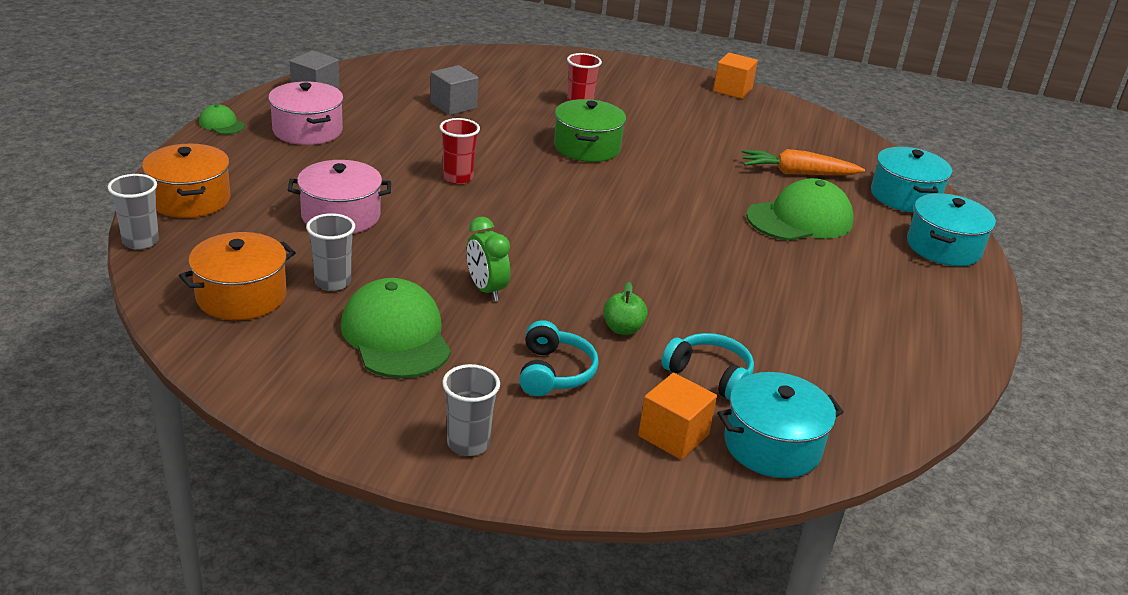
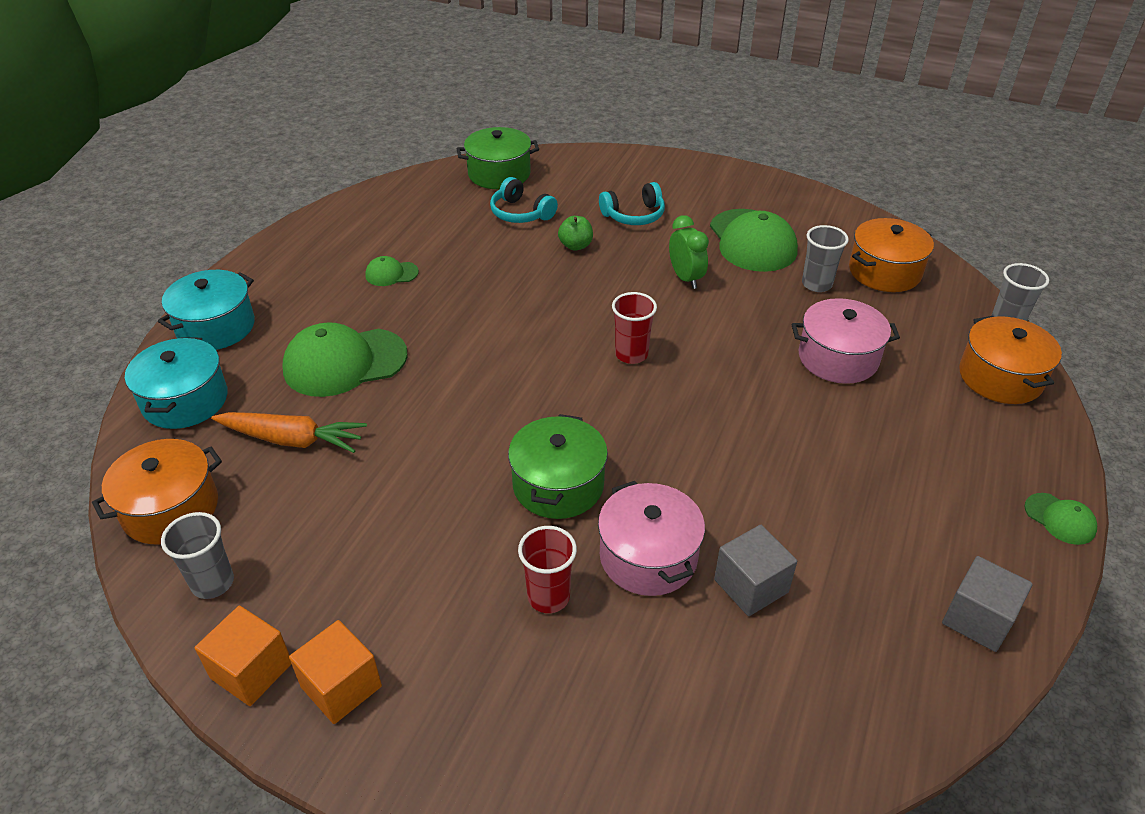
camera: 170 degrees left, 10 degrees up
pink pot [268,81,344,145] -> pink pot moved to [598,481,705,596]
red cup [440,118,480,184] -> red cup moved to [612,292,657,364]
grey cup [442,364,500,456] -> grey cup moved to [161,512,234,599]
turquoise headphones [519,320,599,396] -> turquoise headphones turned 120 degrees counterclockwise [599,182,665,225]
orange cube [638,373,717,460] -> orange cube moved to [289,620,382,724]
turquoise pot [717,372,844,478] -> green pot [457,127,539,189]
none -> orange pot [92,439,222,544]
none -> green cap [365,256,419,286]

